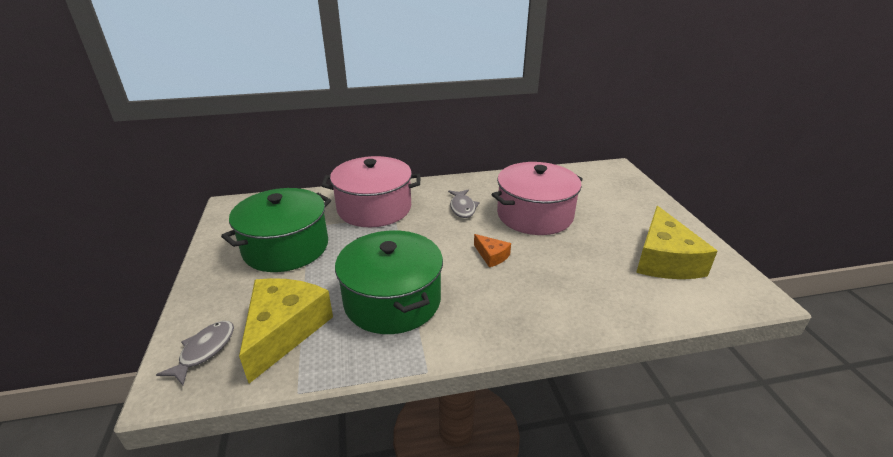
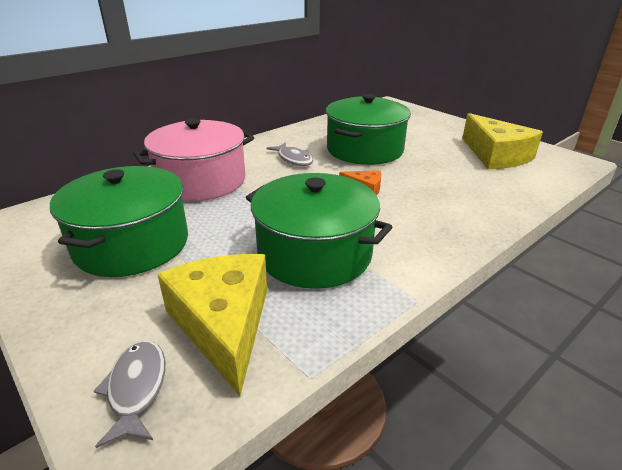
camera: 30 degrees left, 0 degrees up
pink pot [491,162,583,235] -> green pot [326,94,411,165]

